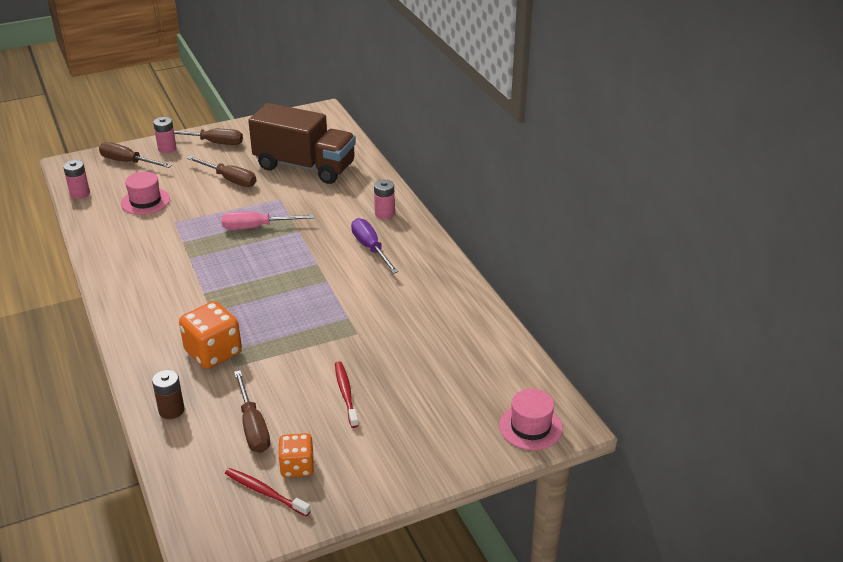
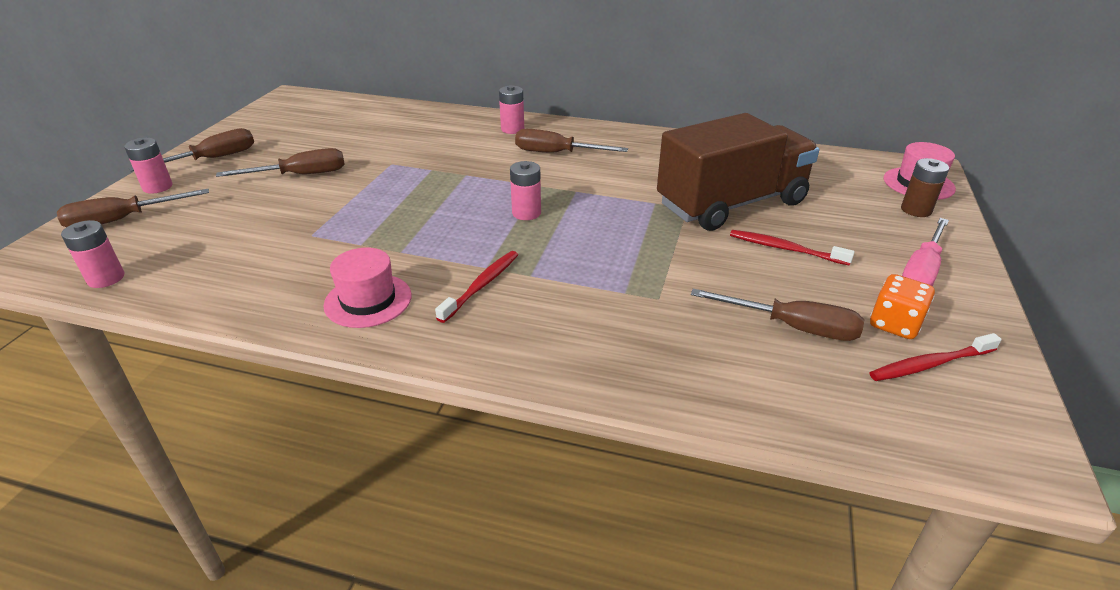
camera: 50 degrees left, 0 degrees up
pink hat [121,172,170,215] -> pink hat moved to [324,248,412,328]
brown battery [152,370,184,419] -> brown battery moved to [901,158,949,217]
orange dice [179,301,242,369] -> none
pink screwdriver [222,212,314,230] -> pink screwdriver moved to [902,218,949,286]
brown truck [248,103,356,184] -> brown truck moved to [657,113,819,231]
purple screwdriver [351,218,399,274] -> brown screwdriver [515,129,628,153]
none -> red toothbrush [435,251,518,323]
none -> pink battery [510,161,541,220]

